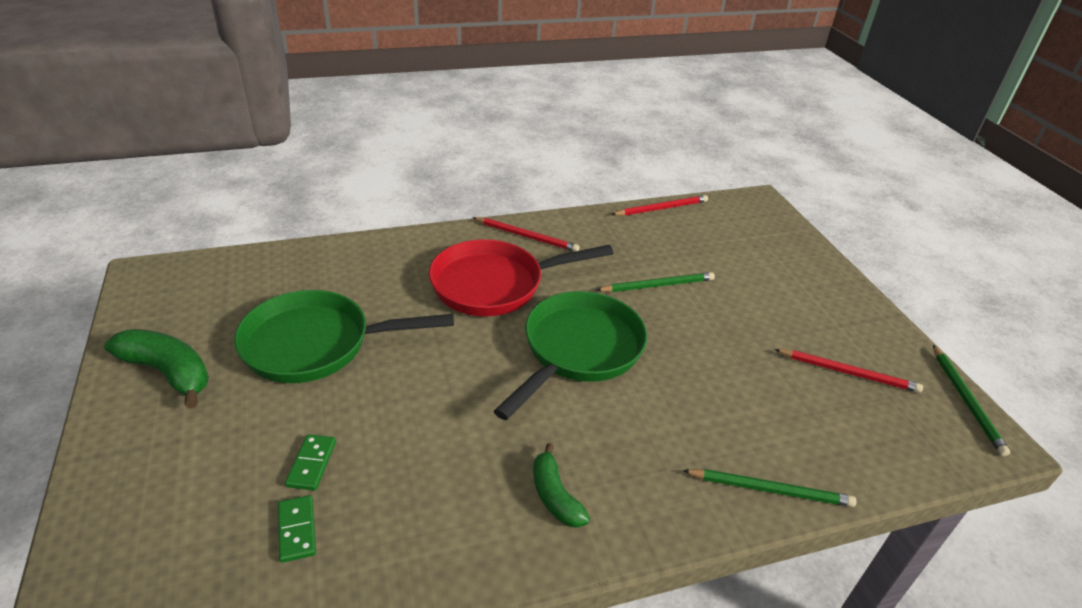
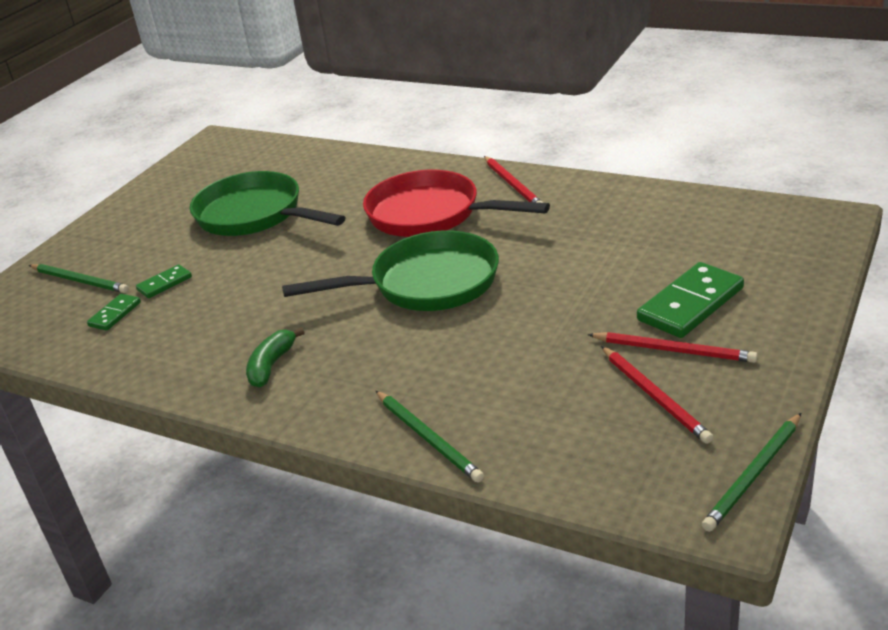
camera: 50 degrees right, 5 degrees down
green banana [104,329,209,408] -> none
green pencil [597,272,715,292] -> green pencil moved to [29,264,129,293]
red pencil [611,195,708,216] -> red pencil moved to [587,332,758,363]
none -> green domino [637,262,744,338]

